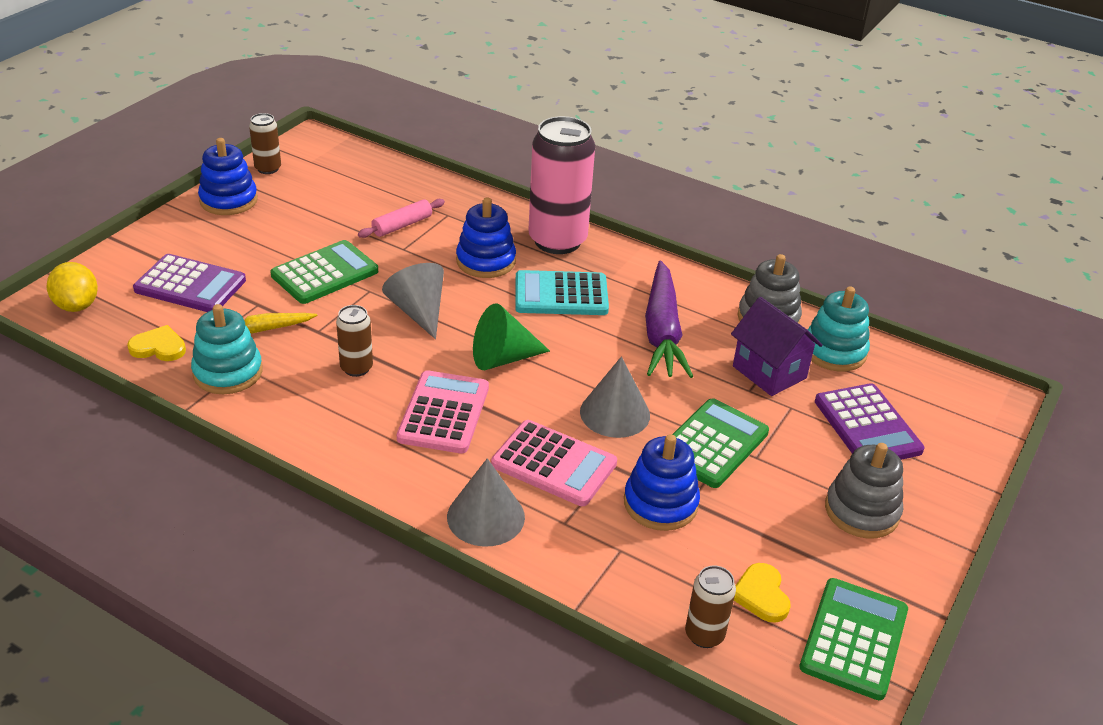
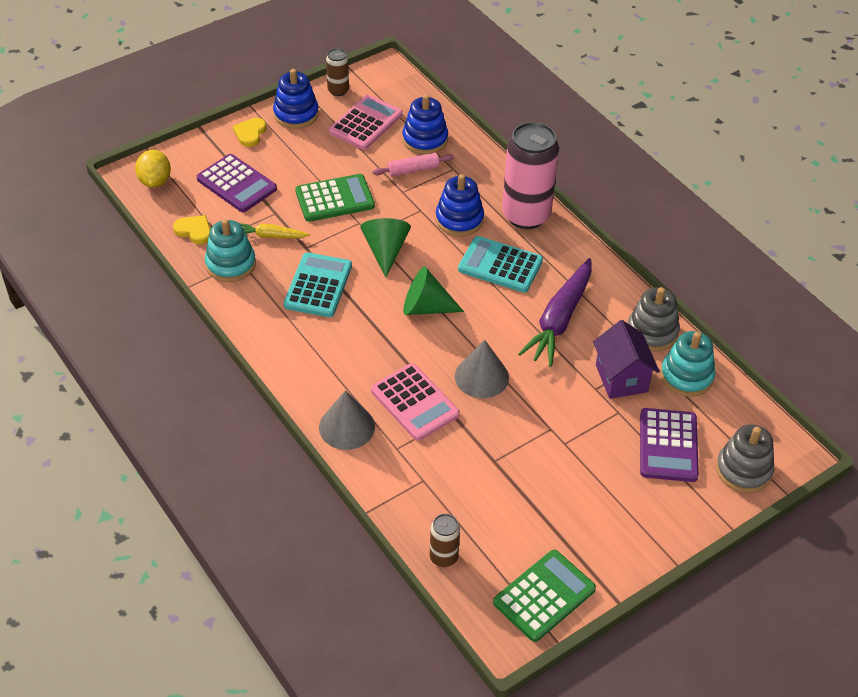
camera: 25 degrees right, 10 degrees up
brown can [336,305,373,377] -> turquoise calculator [284,252,352,317]
grey cone [382,263,444,339] -> green cone [360,218,411,277]
pink calculator [397,370,489,453] -> pink calculator moved to [329,95,403,150]
blue stacking toy [624,434,700,531] -> blue stacking toy moved to [402,94,448,155]
green calculator [673,398,769,488] -> none
yellow heart [734,563,791,623] -> yellow heart moved to [233,118,267,147]
grey stacking toy [825,443,903,538] -> grey stacking toy moved to [716,424,774,493]

